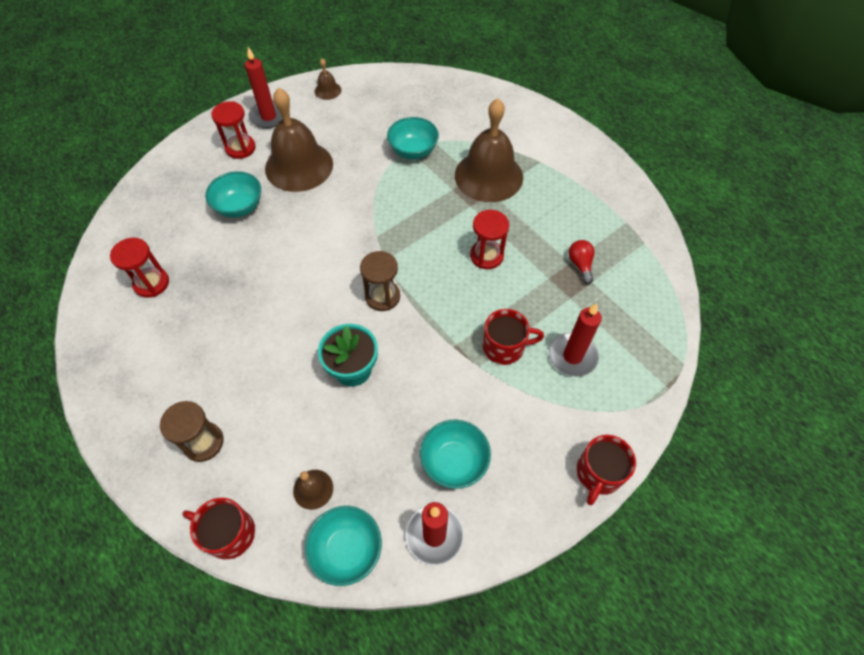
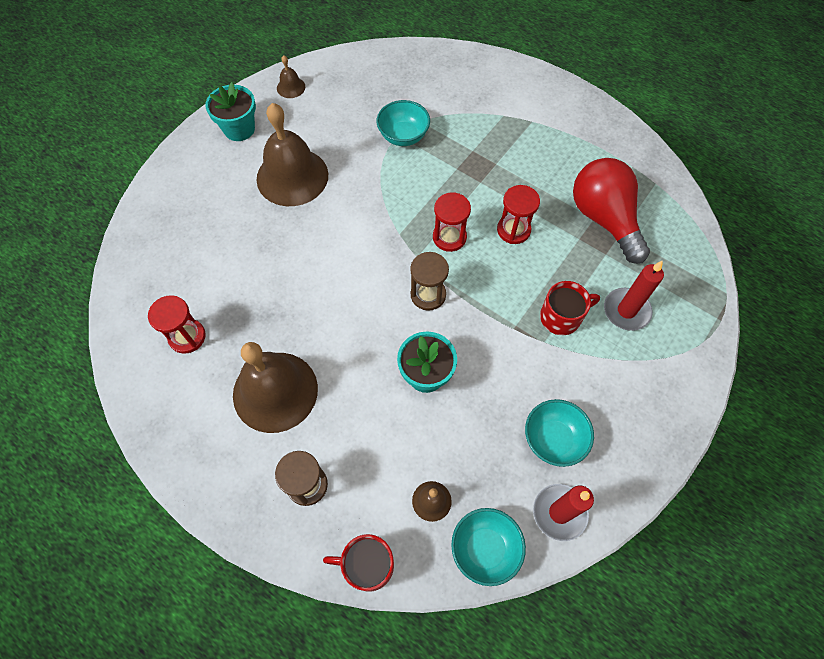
camera: 15 degrees left, 5 degrees up
turquoise bowl [205,171,261,218] -> none
red hourglass [211,101,256,159] -> red hourglass moved to [433,192,471,252]
red candle [245,47,283,129] -> turquoise flower pot [205,82,256,141]
brown bell [455,98,523,202] -> brown bell moved to [233,342,318,433]
red light bulb [568,240,595,284] -> red light bulb [573,158,650,264], size x2.42
red mug [577,435,636,505] -> none

